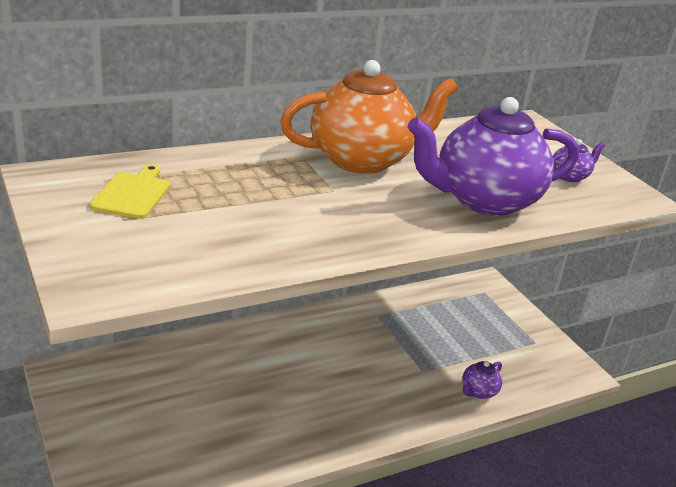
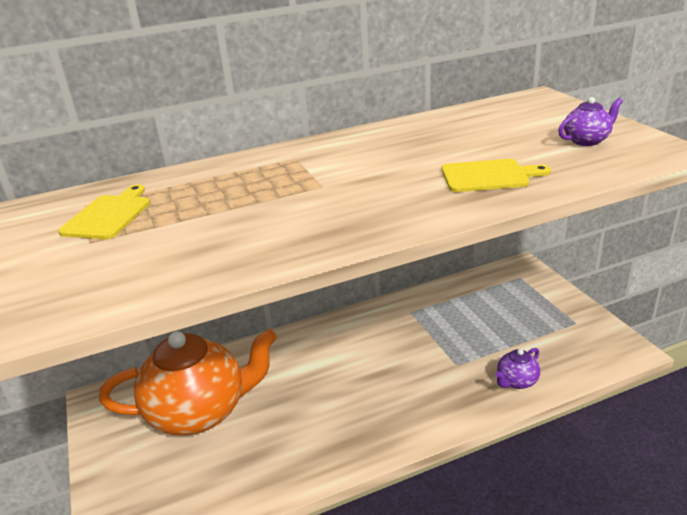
camera: 10 degrees right, 0 degrees up
orange teapot [280,60,458,174] -> orange teapot moved to [99,329,277,435]
purple teapot [407,97,579,216] -> yellow cutting board [442,159,551,192]

